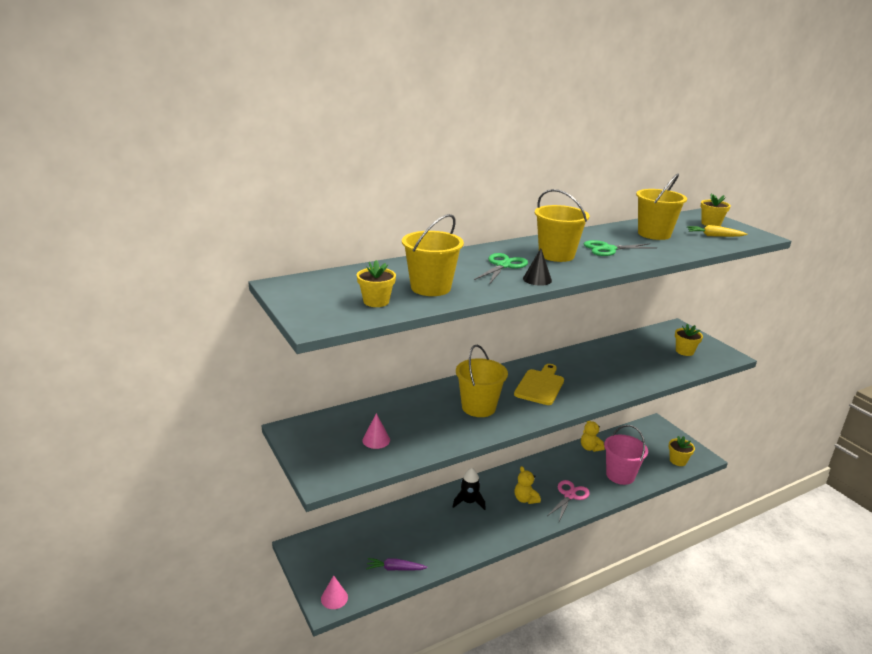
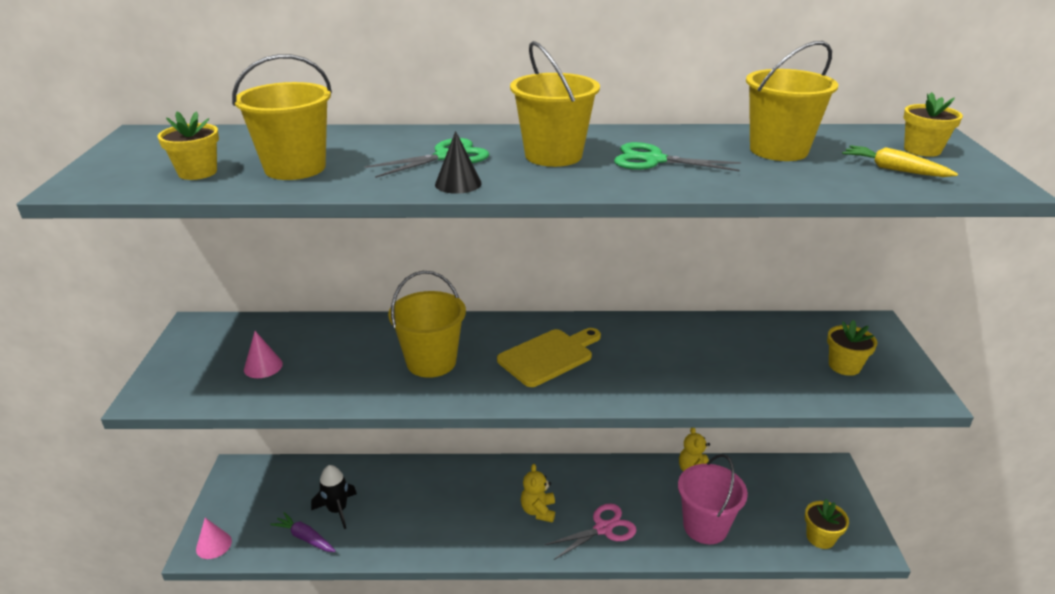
camera: 30 degrees right, 5 degrees up
black rocket [453,468,486,510] -> black rocket moved to [311,465,357,529]

